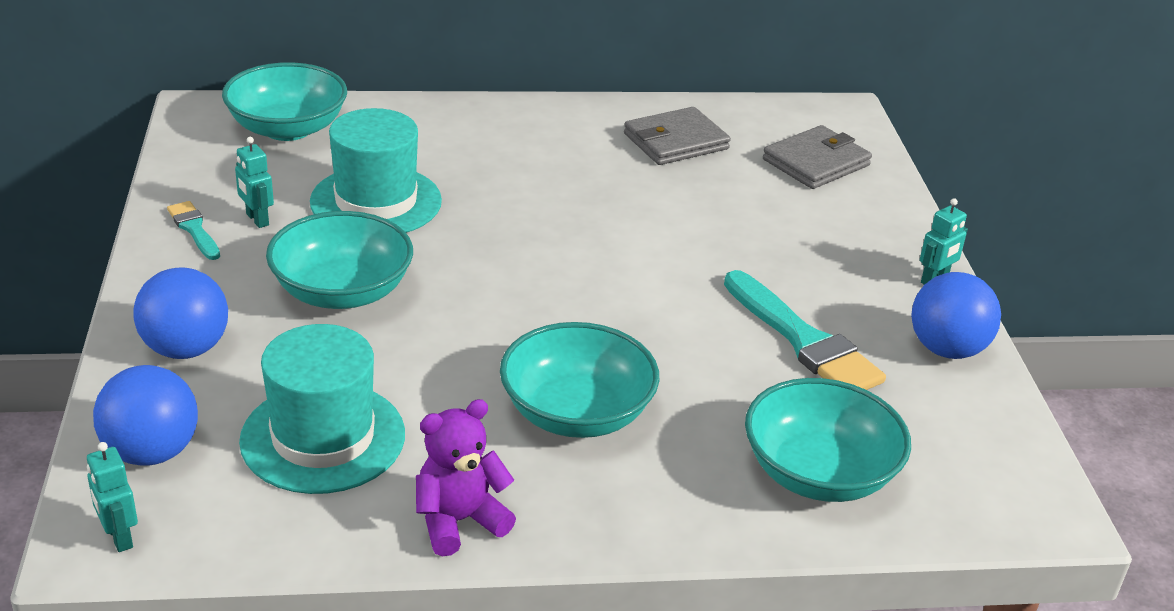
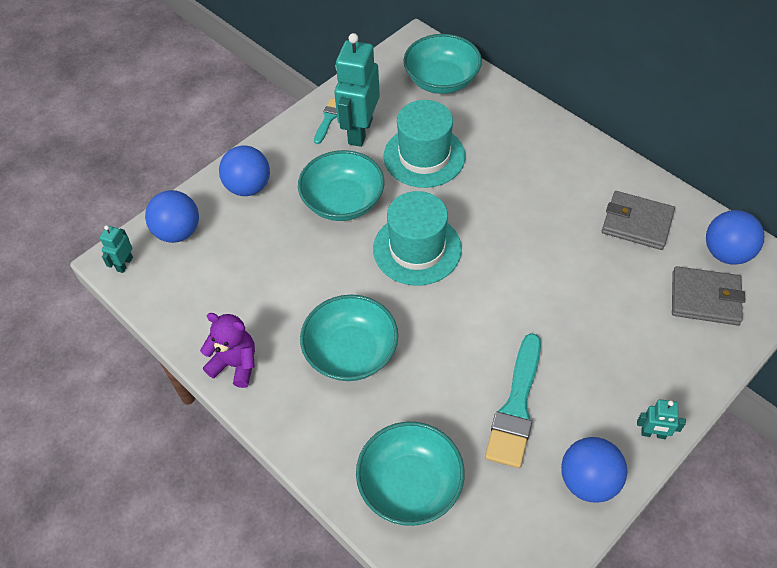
camera: 55 degrees right, 20 degrees up
turquoise robot [235,137,274,228] -> turquoise robot [334,33,380,147], size x2.16
turquoise hat [239,324,405,494] -> turquoise hat moved to [373,191,462,286]
none -> blue ball [706,210,764,265]

